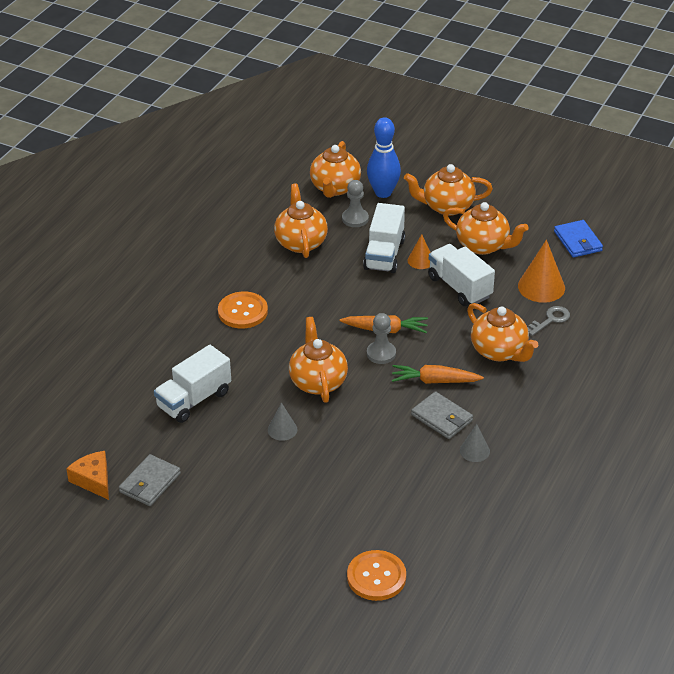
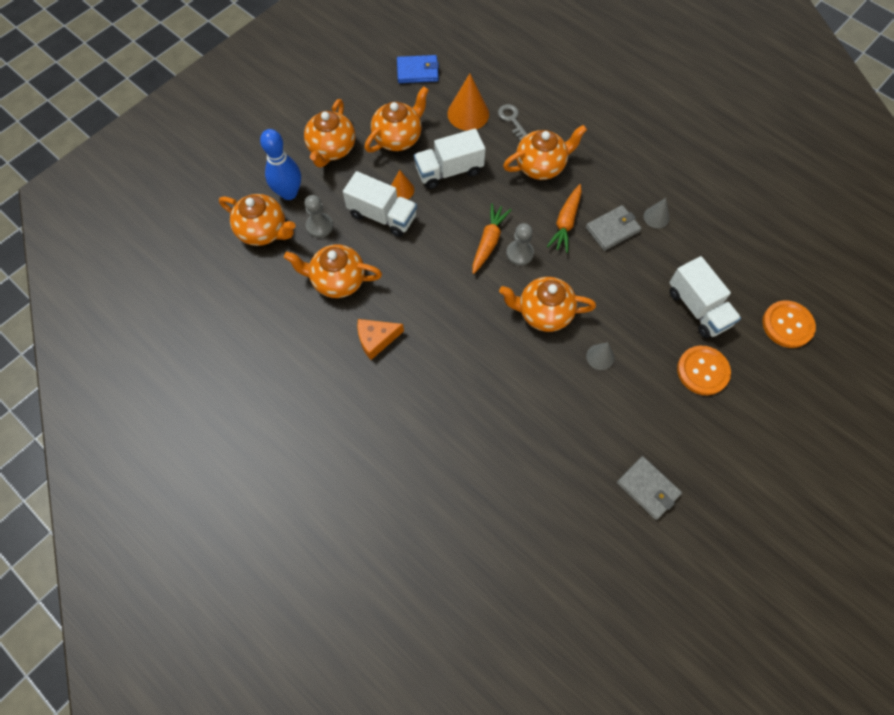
camera: 75 degrees left, 25 degrees up
orange cheese [66,451,109,500] -> orange cheese moved to [357,319,404,360]
white truck [154,345,231,423] -> white truck moved to [669,256,741,338]
orange button [218,292,268,329] -> orange button moved to [677,346,731,395]

